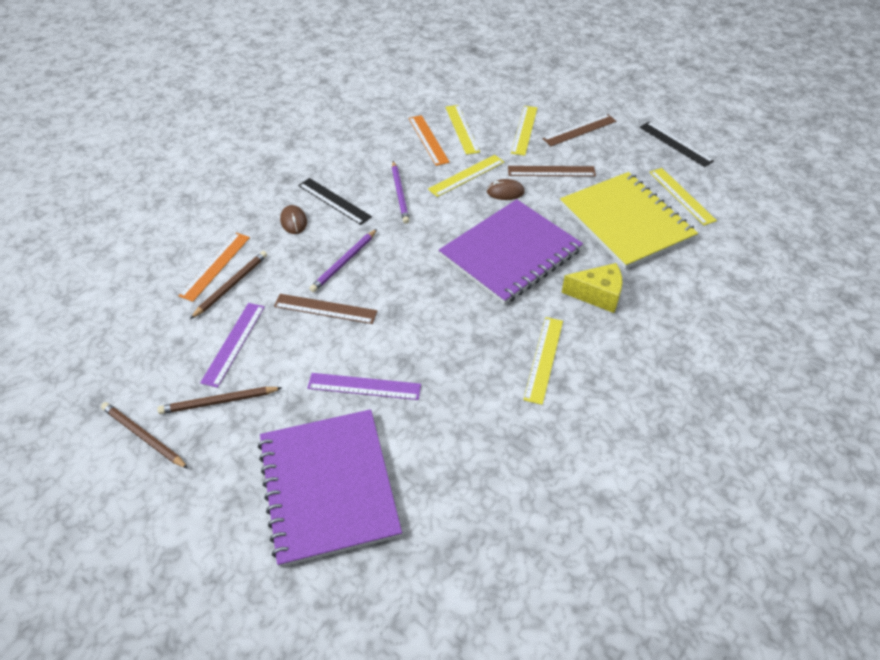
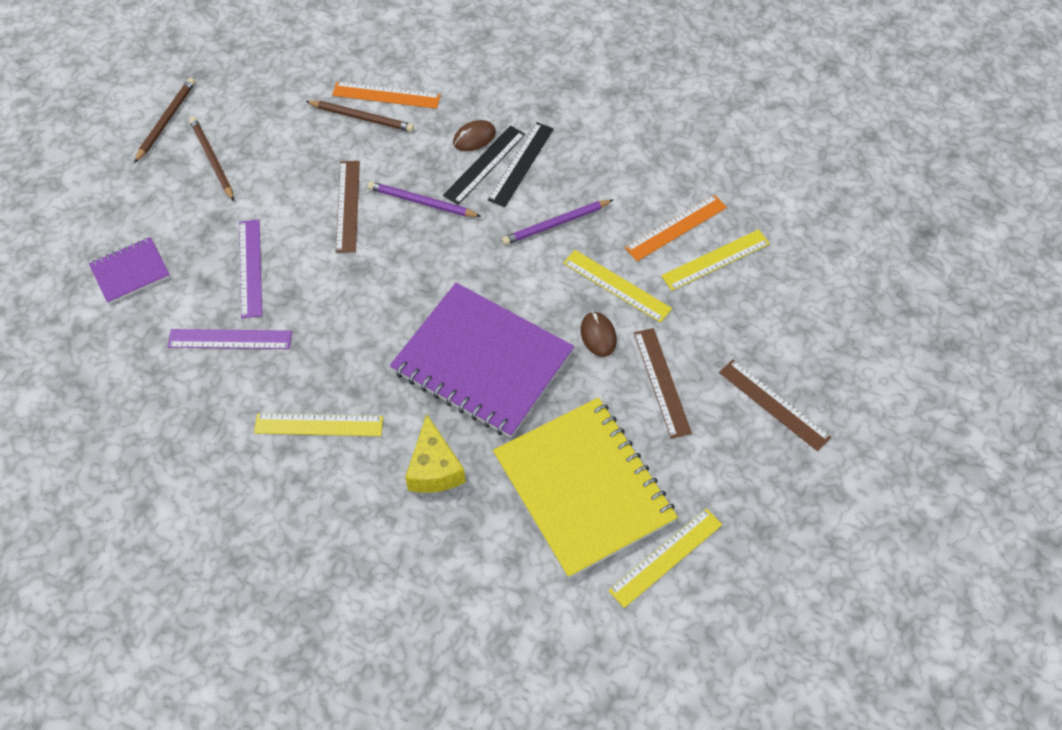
camera: 75 degrees right, 10 degrees up
purple ruler [200,303,265,388] -> purple ruler moved to [167,329,292,349]
purple notebook [258,409,402,567] -> purple notebook [89,237,170,304], size x0.48
yellow ruler [511,106,538,156] -> none
yellow notebook [560,172,698,269] -> yellow notebook turned 75 degrees counterclockwise [493,397,678,579]
black ruler [640,122,714,167] -> black ruler moved to [443,126,525,205]

